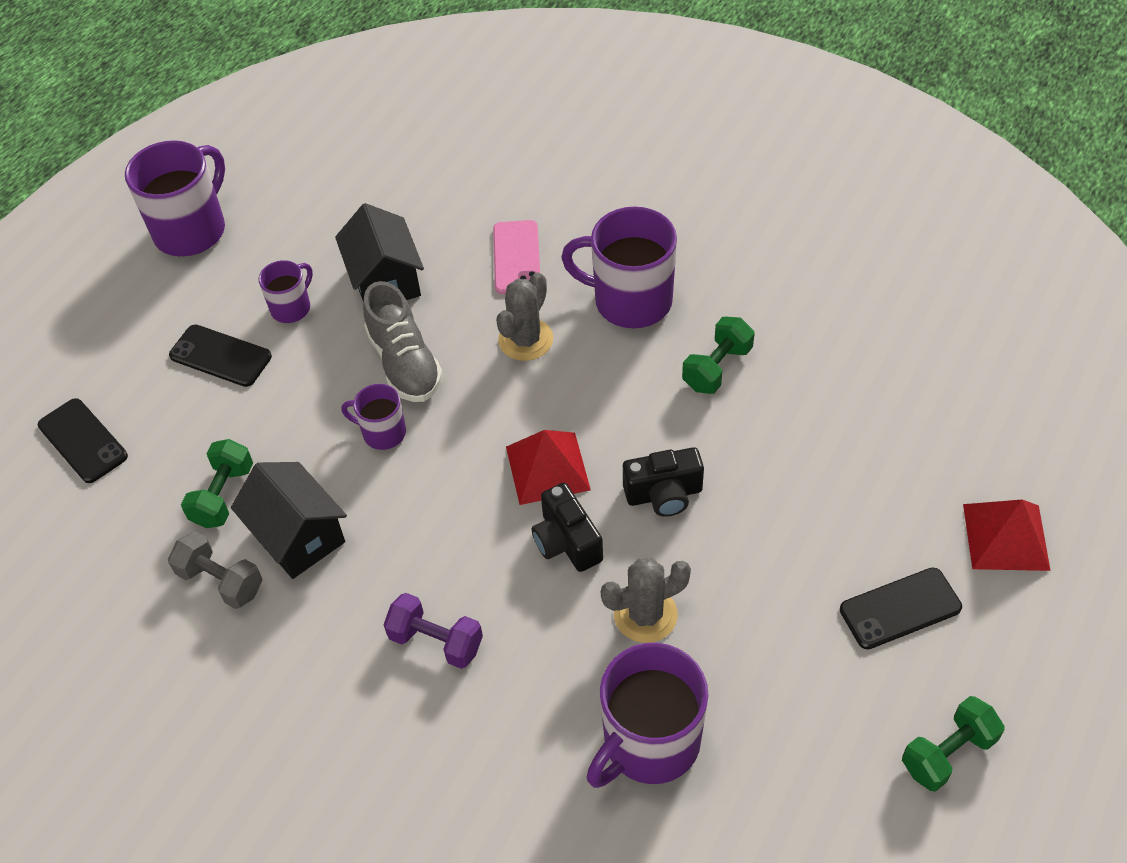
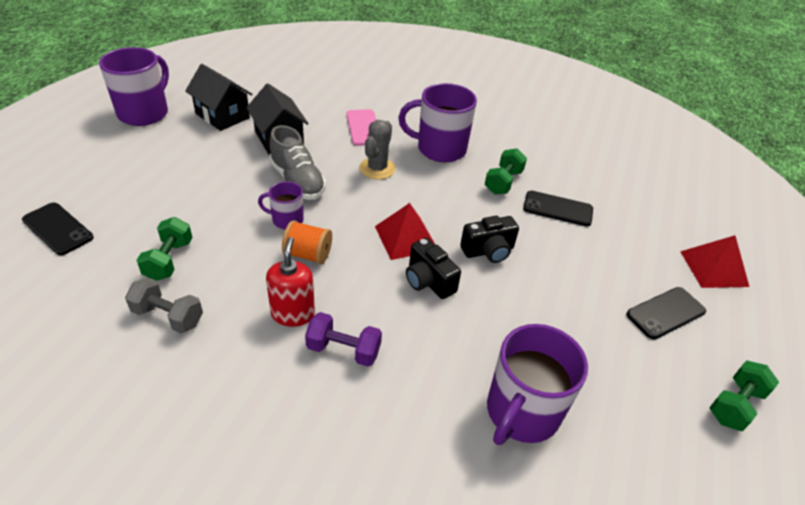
camera: 15 degrees left, 10 degrees down
black phone [169,324,272,387] -> black phone moved to [523,191,593,227]
black house [231,462,347,579] -> black house moved to [185,64,252,131]
purple mug [259,260,313,323] -> none
grey cactus [601,558,691,643] -> none
none -> red soap dispenser [266,237,315,327]
none -> orange spool [282,220,332,264]

